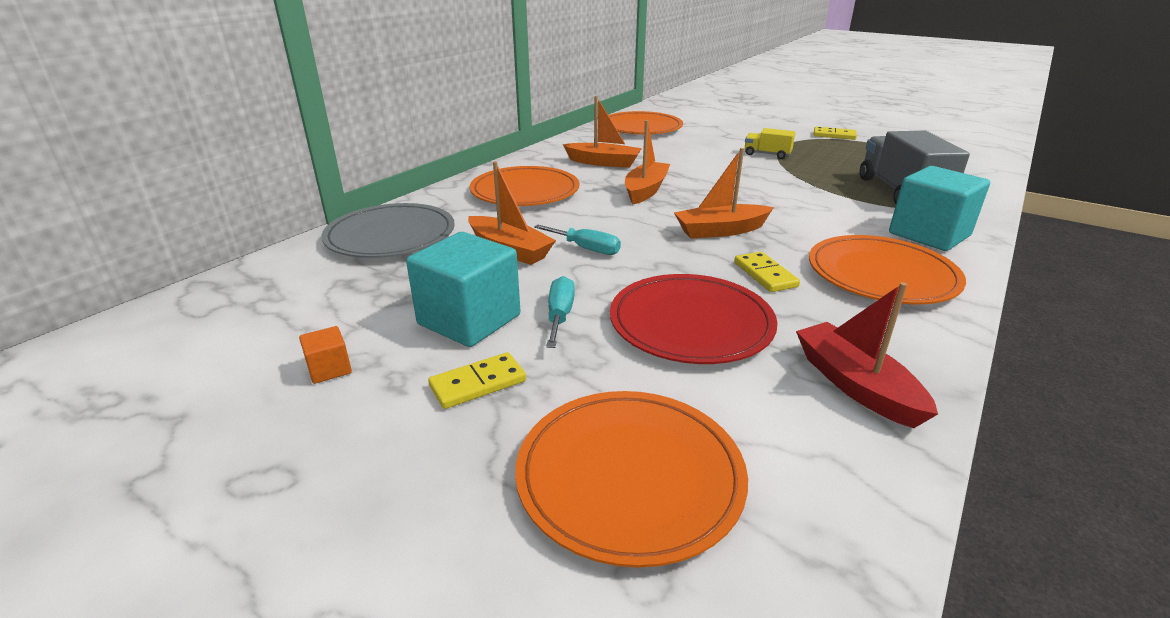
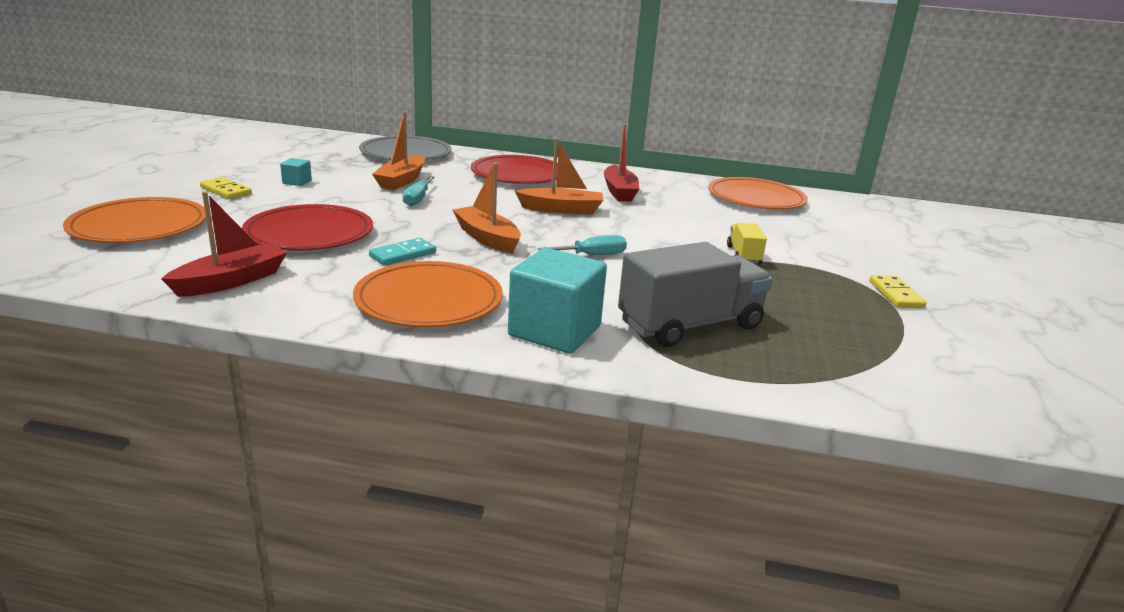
camera: 65 degrees right, 5 degrees down
orange cube [299,326,352,384] -> none
turquoise cube [406,232,521,347] -> turquoise cube [280,158,312,186], size x0.44
orange plate [470,166,579,206] -> red plate [471,155,558,184]
turquoise screwdriver [546,276,575,348] -> turquoise screwdriver moved to [538,235,627,255]
orange boat [563,96,642,168] -> red boat [604,124,639,202]
yellow domino [734,252,800,292] -> turquoise domino [369,238,436,266]

